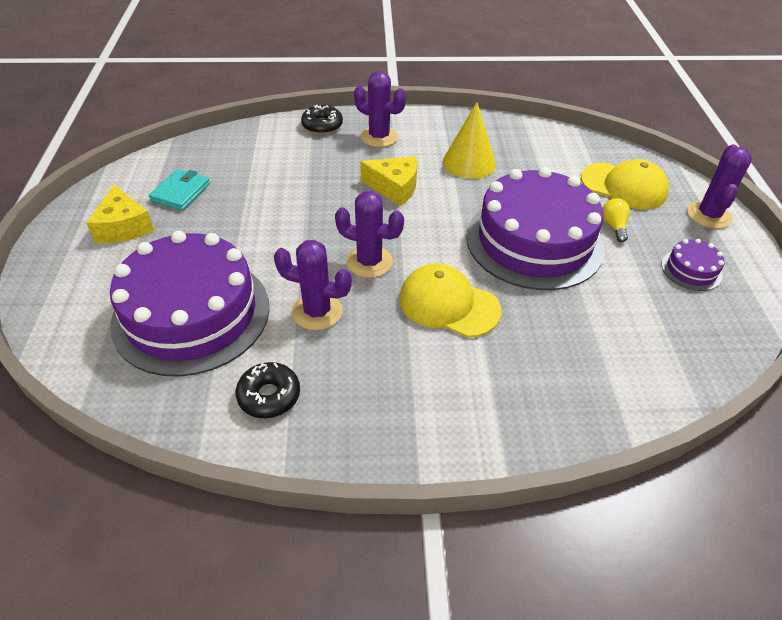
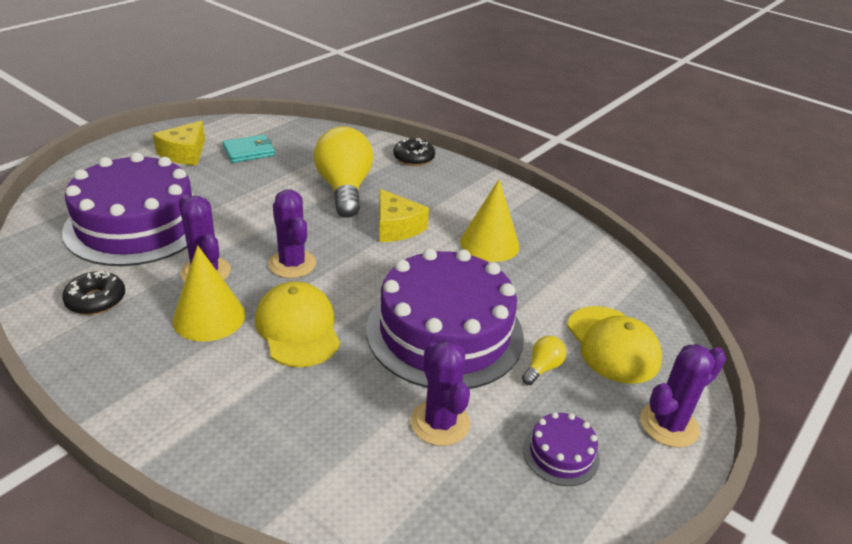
camera: 40 degrees right, 10 degrees down
purple cactus [354,71,406,147] -> purple cactus moved to [410,340,470,446]
none -> yellow cone [172,245,245,342]
none -> yellow light bulb [314,126,373,218]

